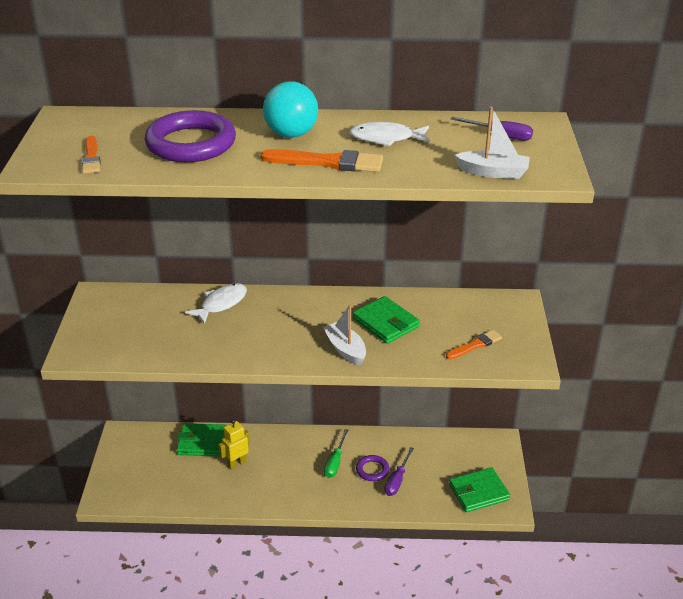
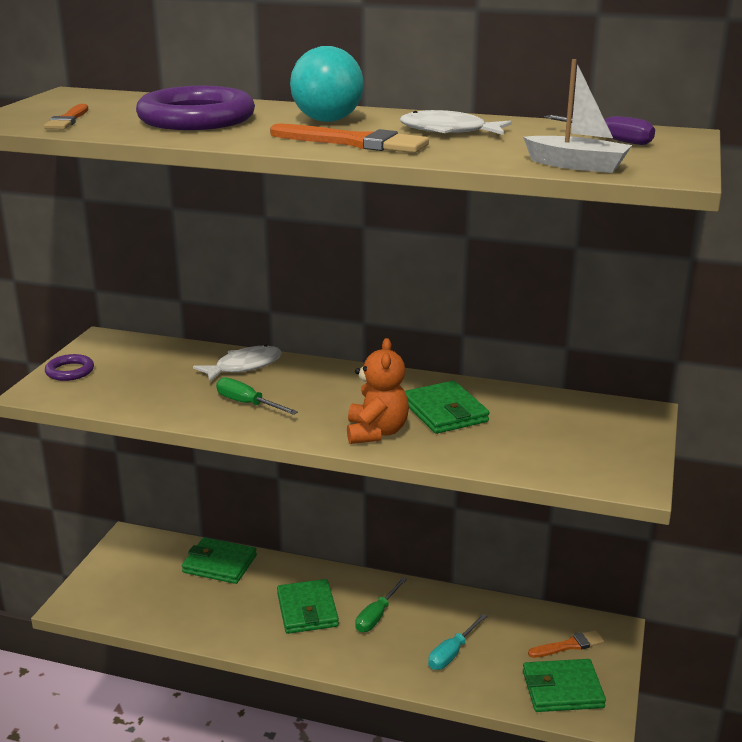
camera: 15 degrees right, 10 degrees down
yellow robot [218,419,250,470] -> none
white boat [323,305,366,366] -> orange teddy bear [347,338,409,444]
purple ring [356,455,389,481] -> purple ring moved to [45,354,94,381]
purple screwdriver [384,447,414,496] -> turquoise screwdriver [428,614,487,670]
orange brush [446,330,502,359] -> orange brush moved to [528,630,604,658]
none -> green screwdriver [216,377,298,415]
none -> green wallet [277,579,339,634]

